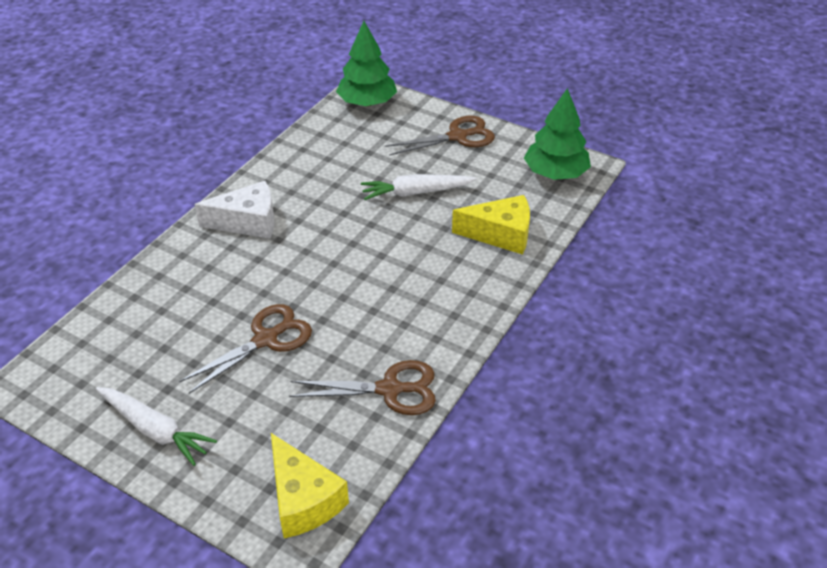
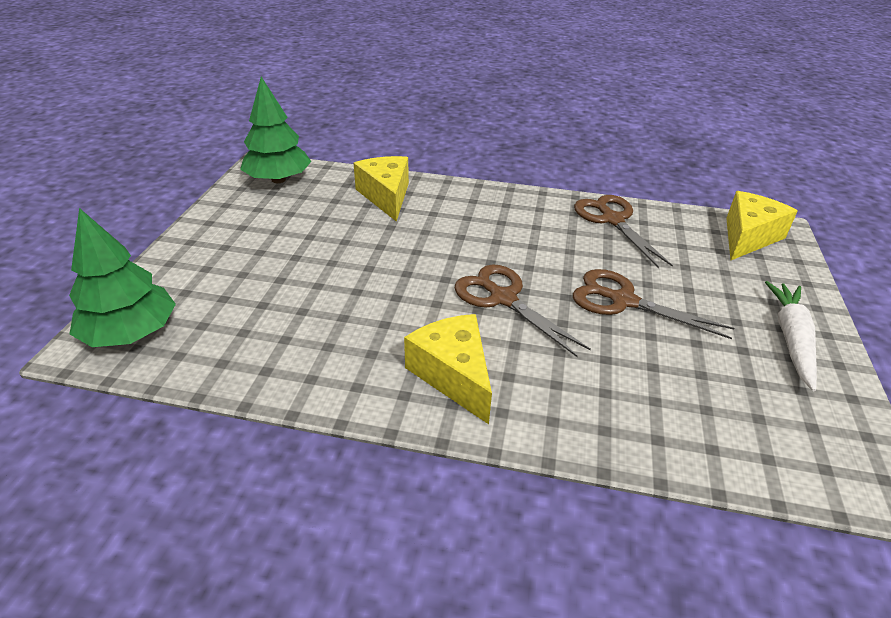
camera: 110 degrees left, 5 degrees down
white cheese [194,181,275,239] -> yellow cheese [404,314,492,424]
white carrot [361,174,476,200] -> none
brown scissors [385,116,495,156] -> brown scissors moved to [455,264,591,357]

